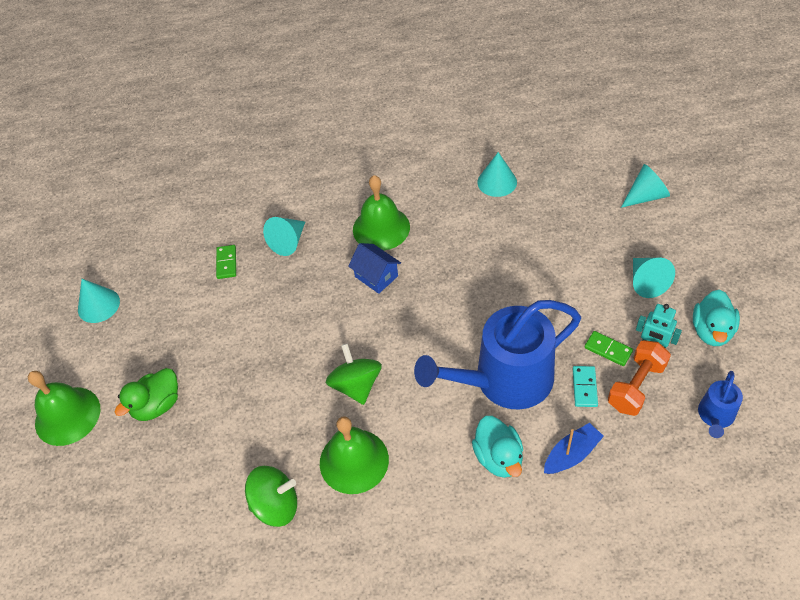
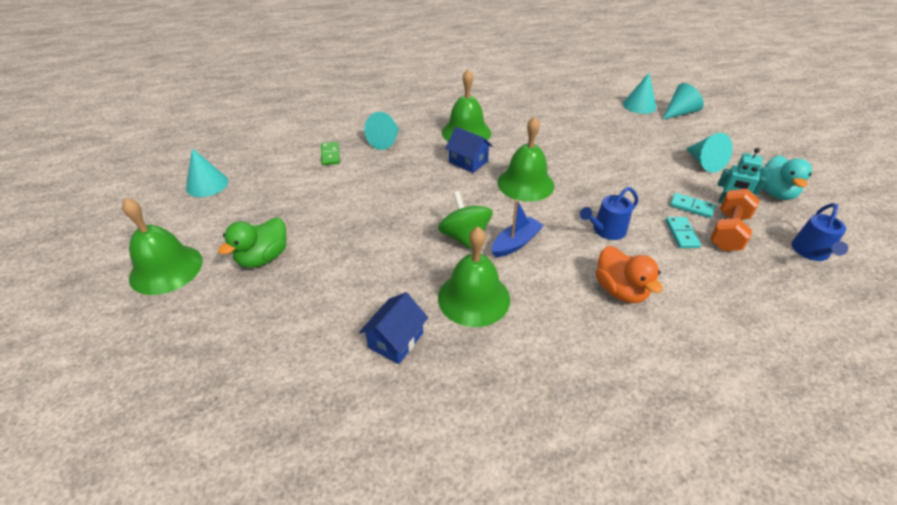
camera: 10 degrees left, 10 degrees down
green spinning top [245,466,297,527] -> blue house [359,292,428,364]
blue watering can [414,300,581,410] -> blue watering can [580,187,639,240], size x0.45
turquoise duck [472,416,523,478] -> orange duck [596,246,663,303]
turquoise cone [477,152,517,197] -> turquoise cone moved to [623,73,656,114]
blue boat [544,423,604,474] -> blue boat moved to [492,200,544,257]
green domino [585,331,633,366] -> turquoise domino [670,193,715,218]
none -> green bell [497,116,554,202]

